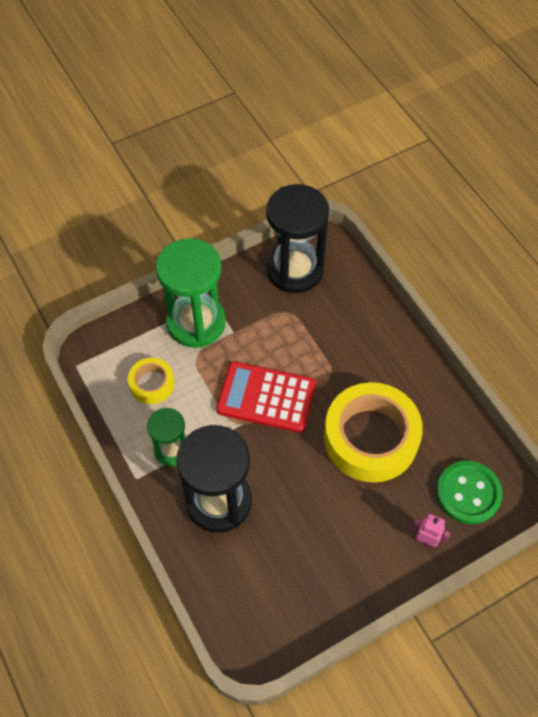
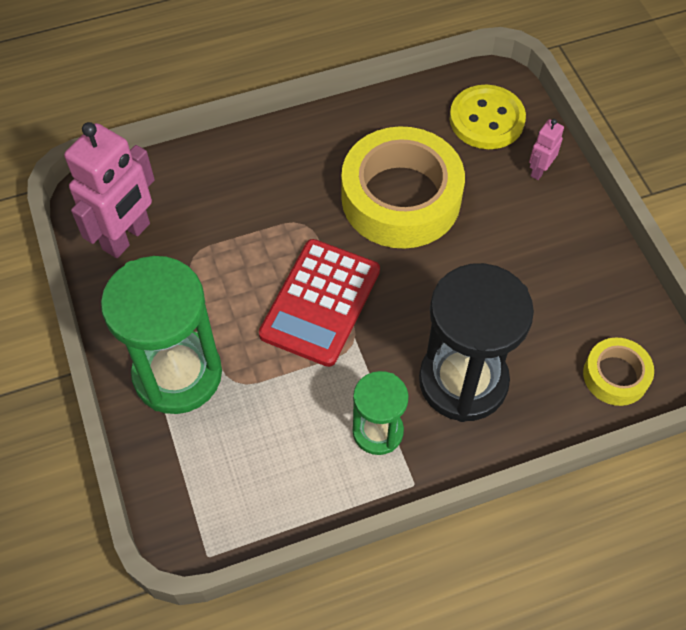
camera: 80 degrees left, 0 degrees up
yellow tape [128,358,174,404] -> yellow tape moved to [583,338,654,406]
black hourglass [266,184,329,293] -> pink robot [64,122,155,258]
green button [436,461,502,524] -> yellow button [450,85,526,149]

